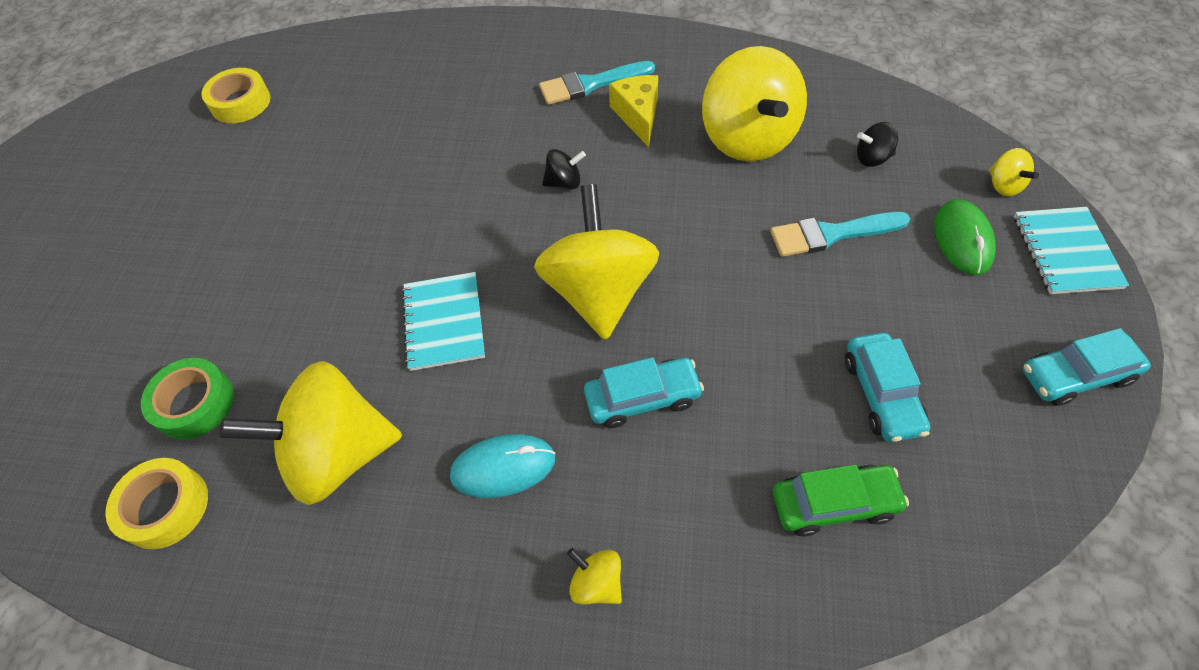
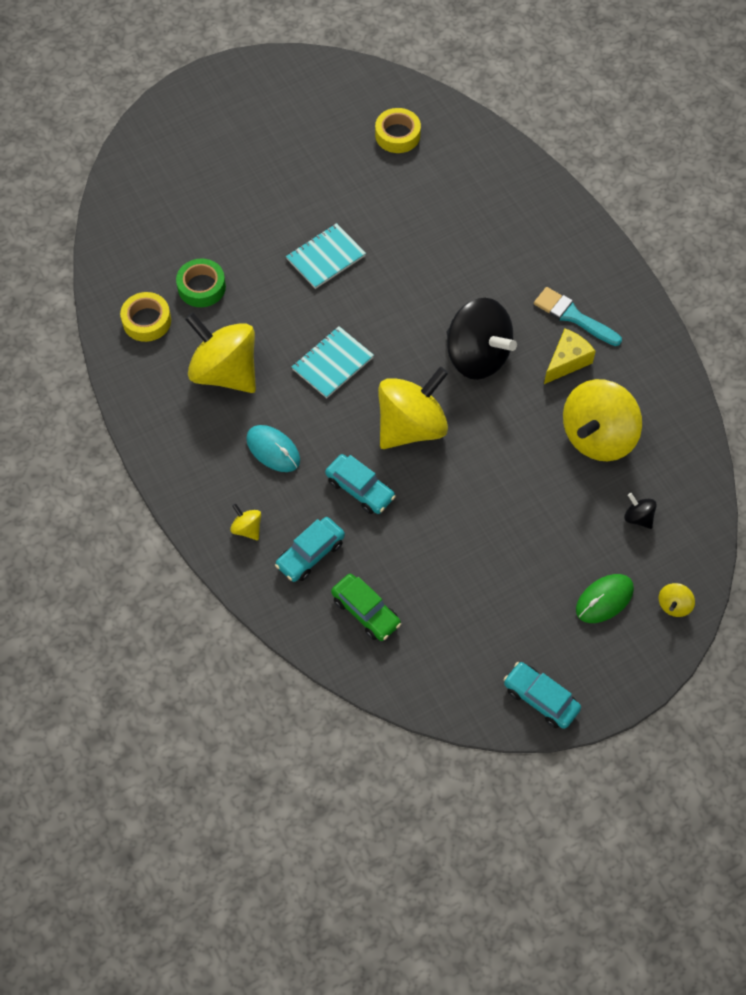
camera: 50 degrees right, 5 degrees up
black spinning top [542,149,586,189] -> black spinning top [447,298,517,380], size x2.40
yellow spinning top [567,548,622,605] -> yellow spinning top turned 45 degrees counterclockwise [230,504,261,540]
turquoise brush [770,212,910,257] -> none
turquoise car [845,333,930,442] -> turquoise car moved to [275,517,345,582]
turquoise notebook [1014,207,1129,294] -> turquoise notebook moved to [286,223,366,289]

